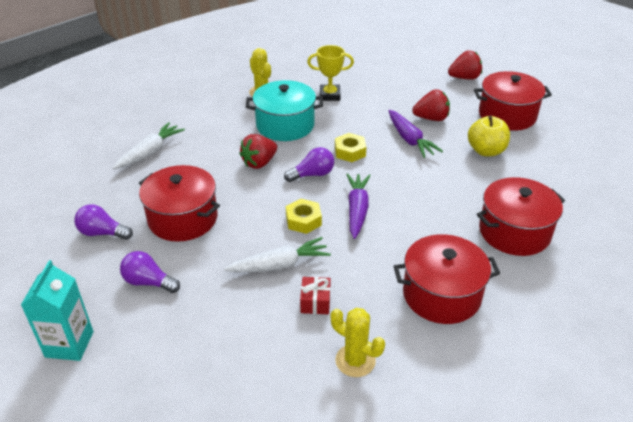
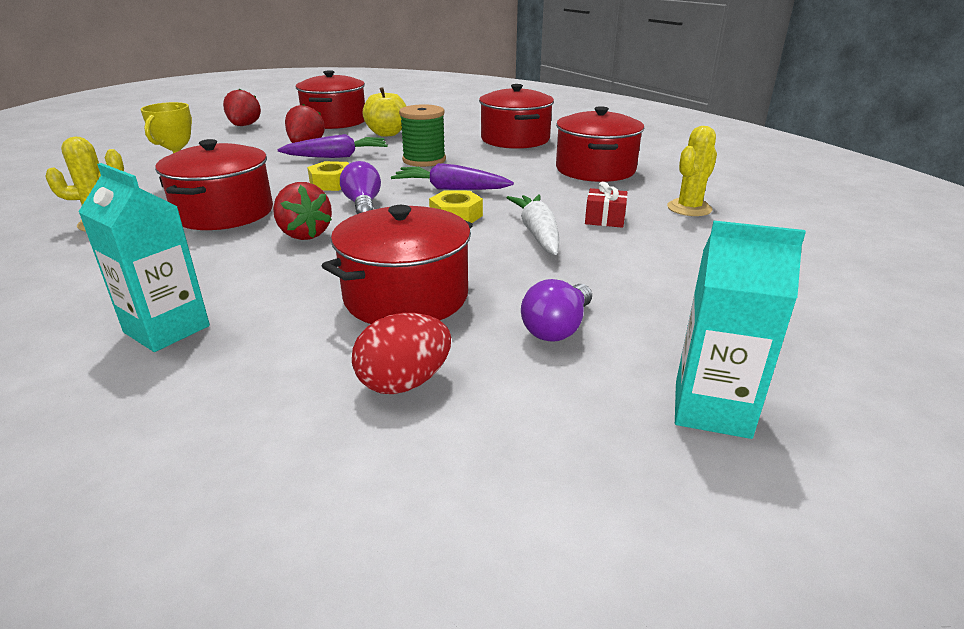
camera: 80 degrees left, 10 degrees down
purple light bulb [74,204,133,240] -> red egg [352,313,451,394]
white carrot [113,122,185,169] -> turquoise carton [78,163,210,352]
turquoise pot [246,80,323,141] -> red pot [155,139,273,230]
none -> green spool [399,104,446,167]

